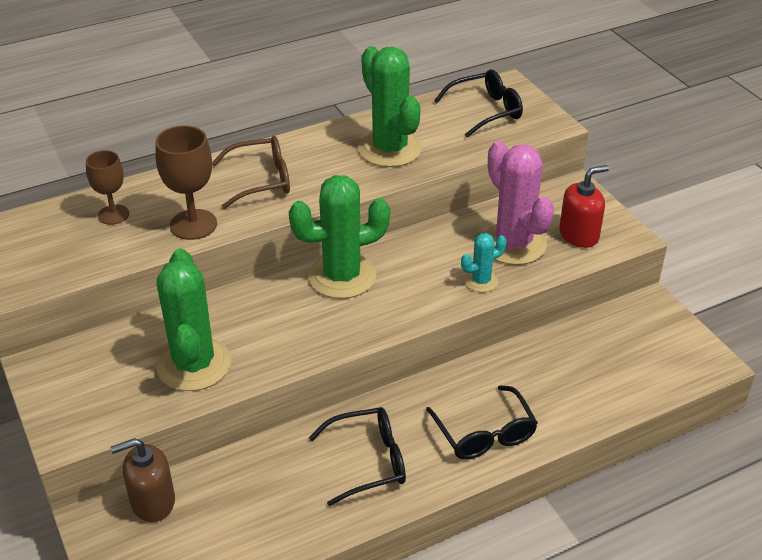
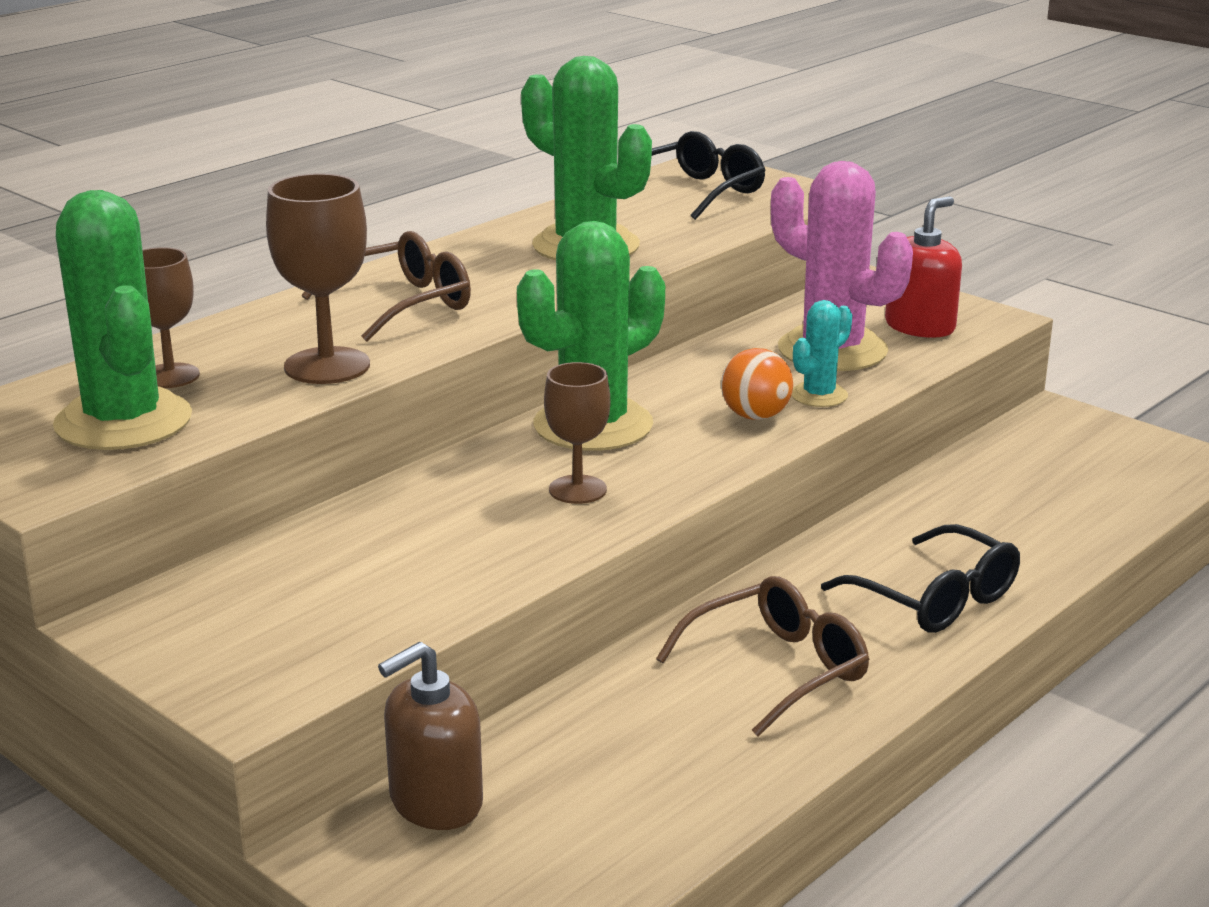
camera: 20 degrees left, 15 degrees down
green cactus [156,249,231,391] -> green cactus moved to [53,190,192,450]
black glasses [309,407,406,506] -> brown glasses [656,576,869,736]
none -> brown goblet [544,362,610,504]
none -> orange ball [721,348,793,420]

